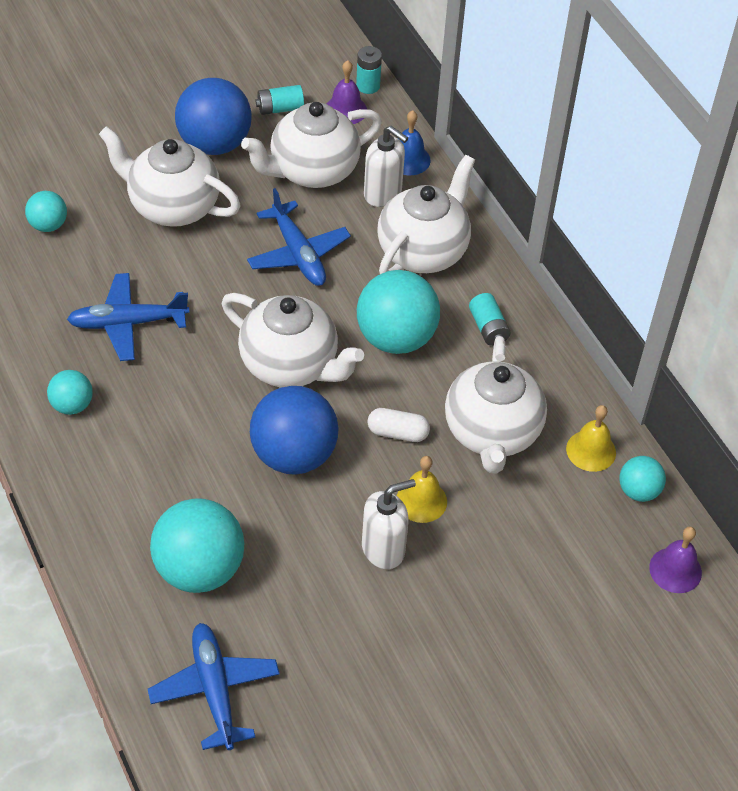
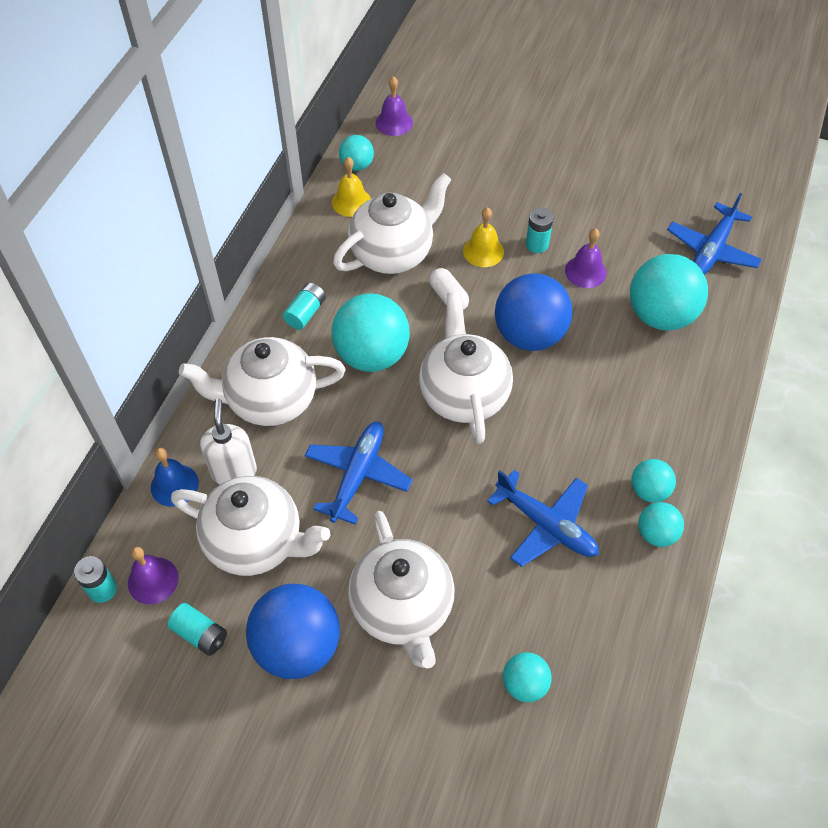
camera: 130 degrees left, 5 degrees up
white soap dispenser [362,479,416,569] -> turquoise battery [526,208,554,253]
none -> purple bell [565,228,607,288]
none -> turquoise ball [638,502,684,547]

